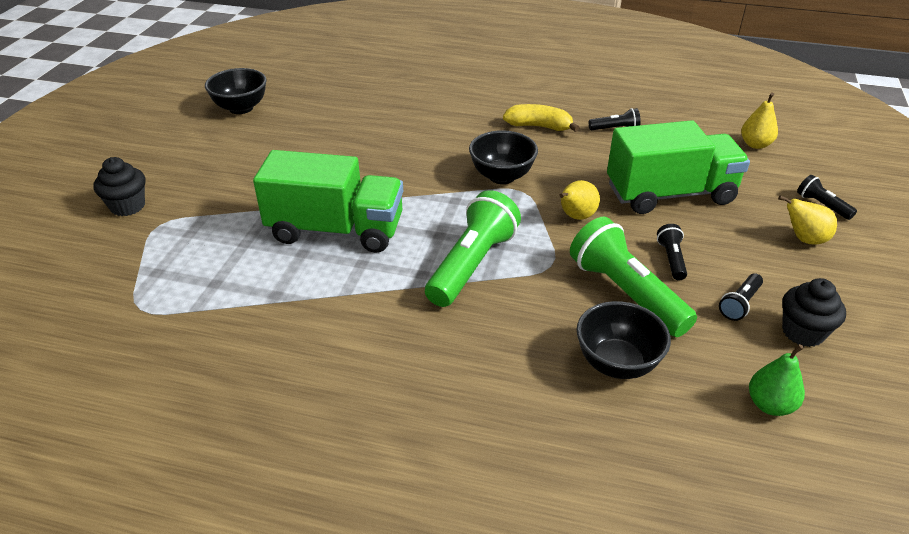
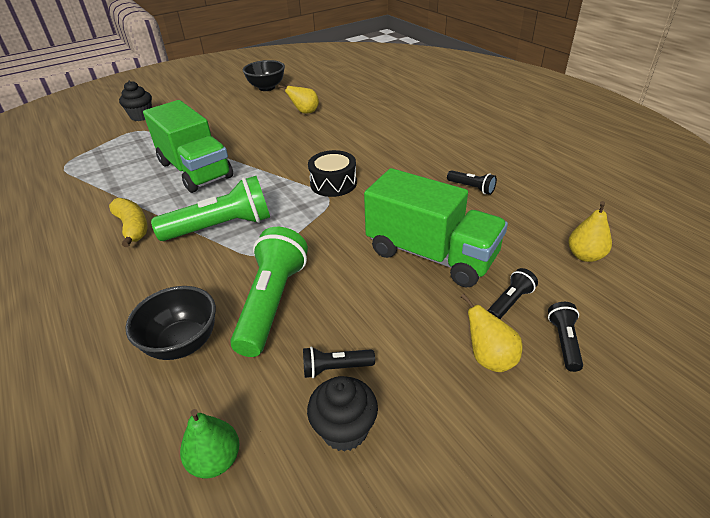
camera: 45 degrees right, 0 degrees up
black bowl [469,130,538,184] -> black drum [308,150,357,197]
yellow banana [503,104,580,132] -> yellow banana moved to [109,198,147,247]
yellow pear [559,180,600,220] -> yellow pear moved to [278,85,319,114]
black flashlight [657,224,687,280] -> black flashlight moved to [487,268,538,319]

